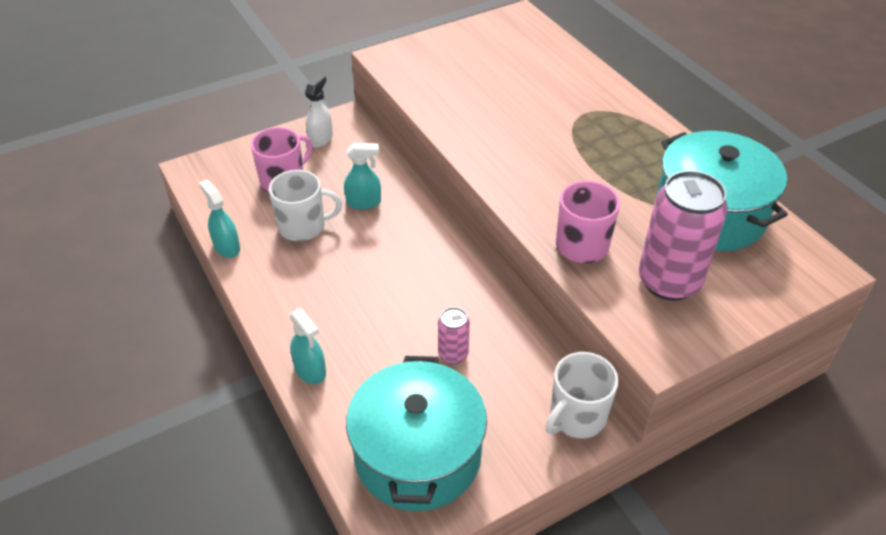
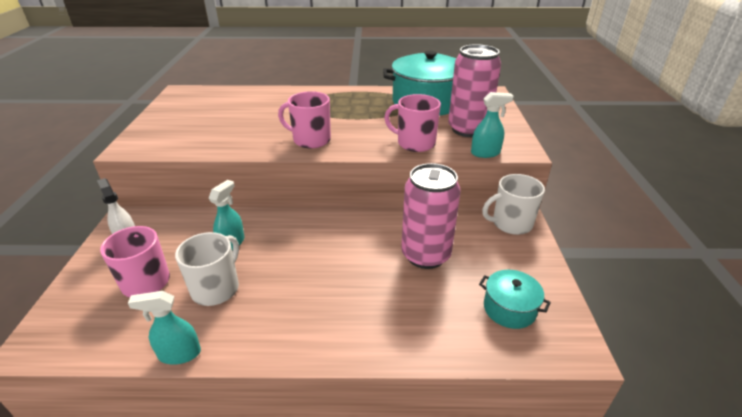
camera: 60 degrees left, 10 degrees down
turquoise spray bottle [289,308,326,384] -> turquoise spray bottle moved to [471,92,514,158]
turquoise pot [346,356,487,511] -> turquoise pot [479,270,551,329], size x0.49
pink can [438,307,470,364] -> pink can [401,163,461,269], size x2.03
white mug [546,352,619,438] -> white mug turned 90 degrees clockwise [482,174,545,235]
none -> pink mug [278,91,331,148]

